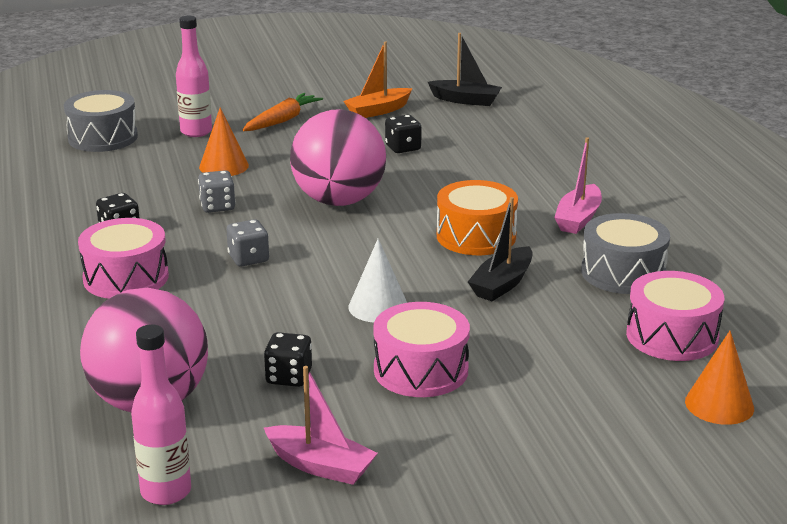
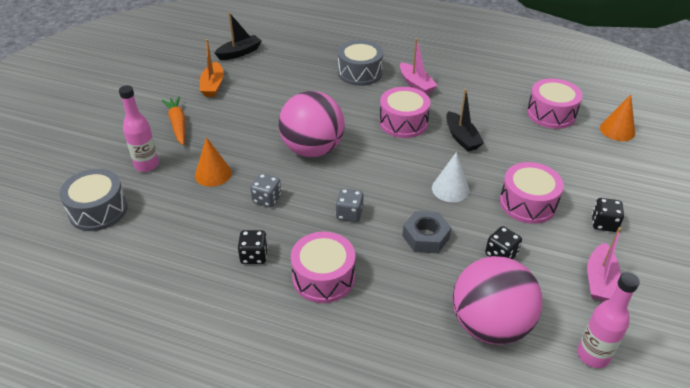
camera: 55 degrees left, 15 degrees up
pink boat [264,366,378,485] -> pink boat turned 135 degrees clockwise [587,227,621,301]
black dice [385,115,422,153] -> black dice moved to [592,198,624,232]
orange drum [437,180,518,255] -> pink drum [379,87,430,138]
grey drum [581,213,670,294] -> grey drum moved to [338,40,383,86]
none -> grey nut [402,211,451,253]

